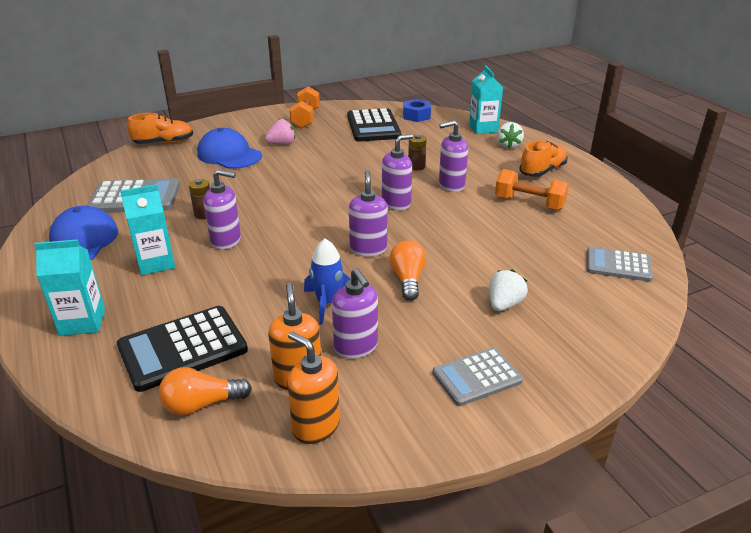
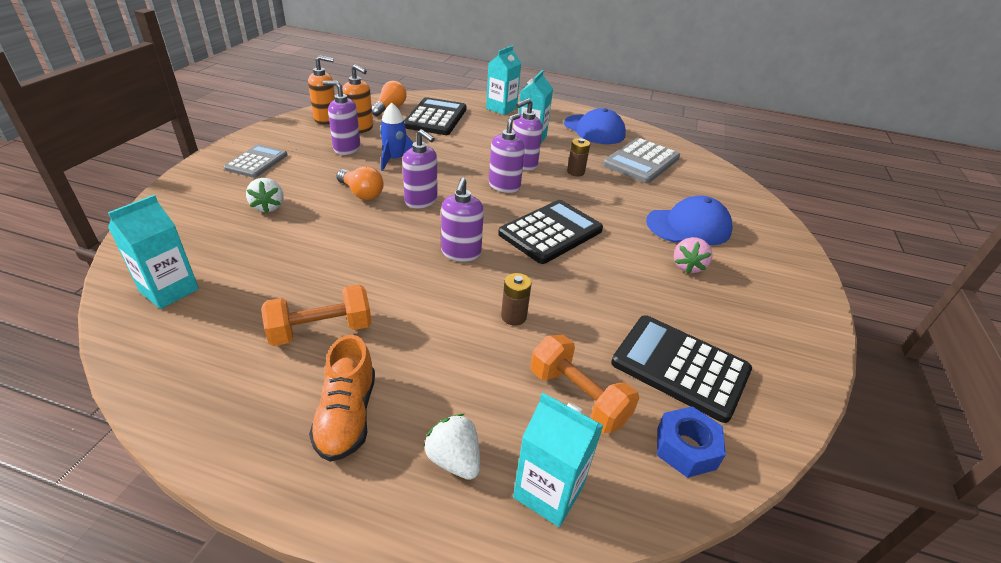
camera: 130 degrees right, 5 degrees up
orange shoe [127,113,193,144] -> none
orange dumbbell [290,86,320,128] -> orange dumbbell moved to [531,335,639,433]
purple soap dispenser [439,121,468,192] -> purple soap dispenser moved to [489,113,525,193]
grey calculator [587,246,653,282] -> turquoise carton [108,195,199,309]
none -> black calculator [498,200,603,264]

